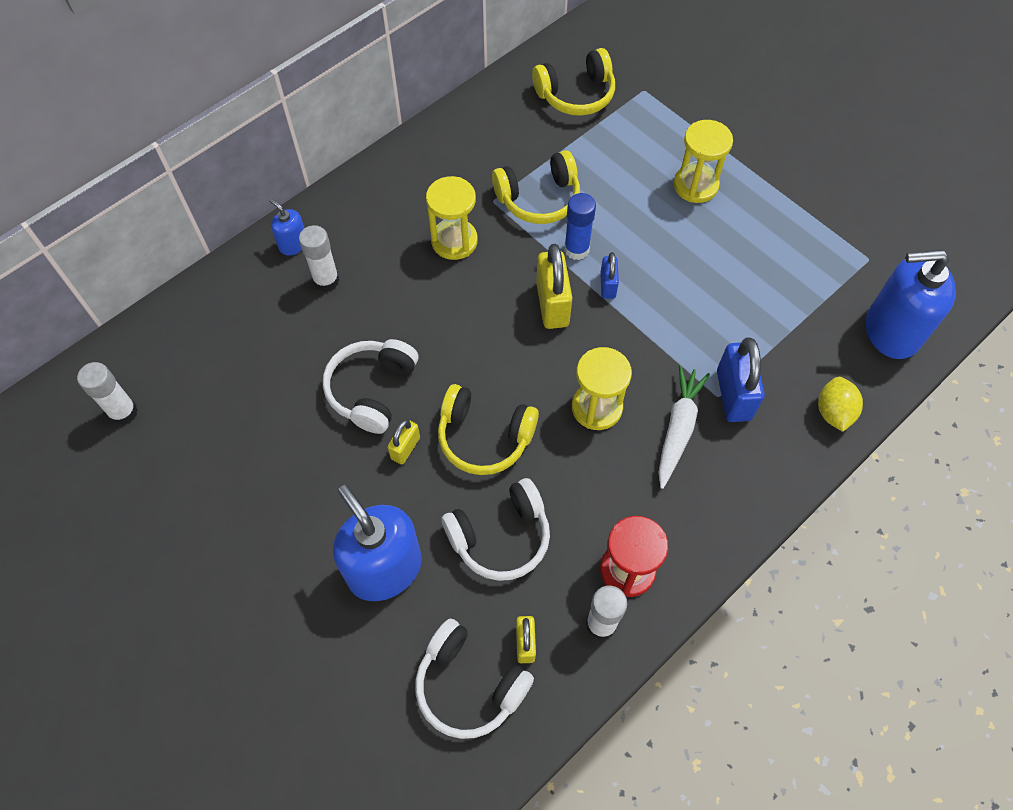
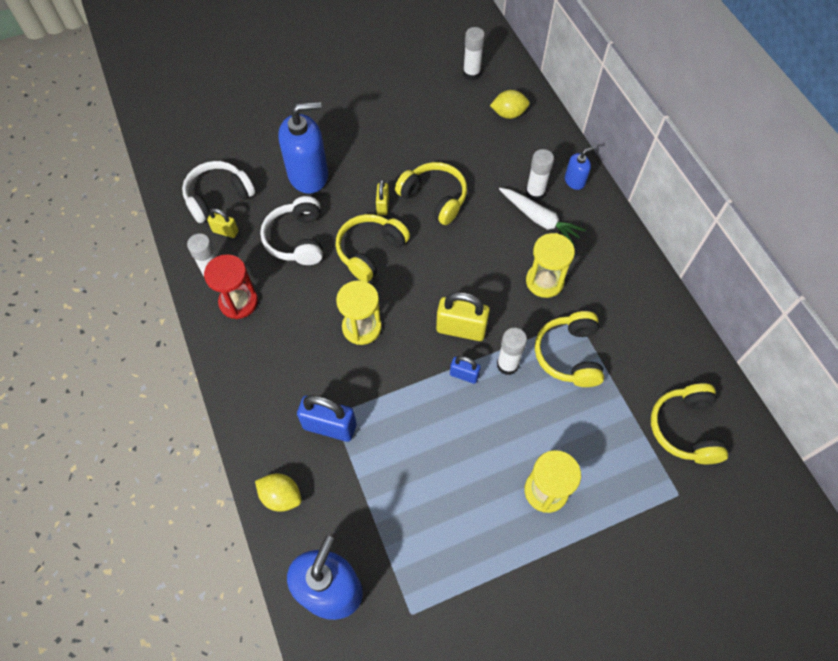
camera: 110 degrees right, 0 degrees up
white headphones [323,339,418,434] -> yellow headphones [395,162,467,225]
yellow padlock [387,419,420,464] -> yellow padlock turned 45 degrees clockwise [376,179,389,215]
blue glue stick [564,193,596,260] -> white glue stick [497,328,527,375]
white carrot [658,365,710,489] -> white carrot moved to [499,188,586,245]
none -> yellow lemon [490,90,530,119]

